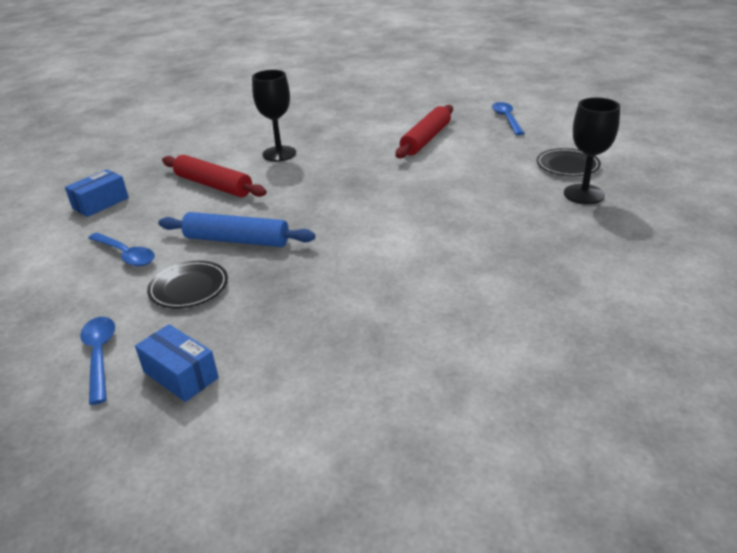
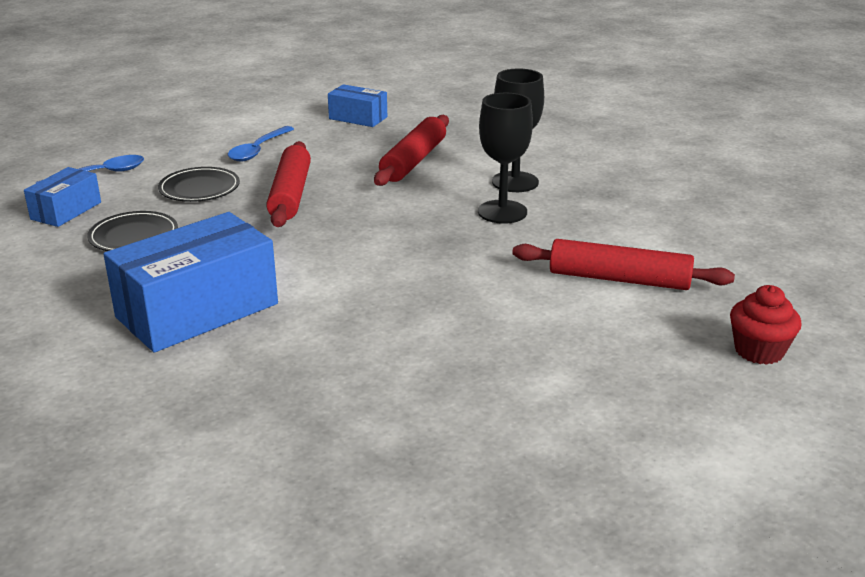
camera: 75 degrees right, 5 degrees down
blue rolling pin [158,212,315,247] -> red rolling pin [266,141,311,227]
blue spoon [492,102,524,135] -> red cupcake [730,285,802,365]
black plate [536,148,601,176] -> black plate moved to [87,211,178,251]
black goblet [564,98,620,204] -> black goblet moved to [478,93,533,224]
none -> blue box [103,212,278,353]

